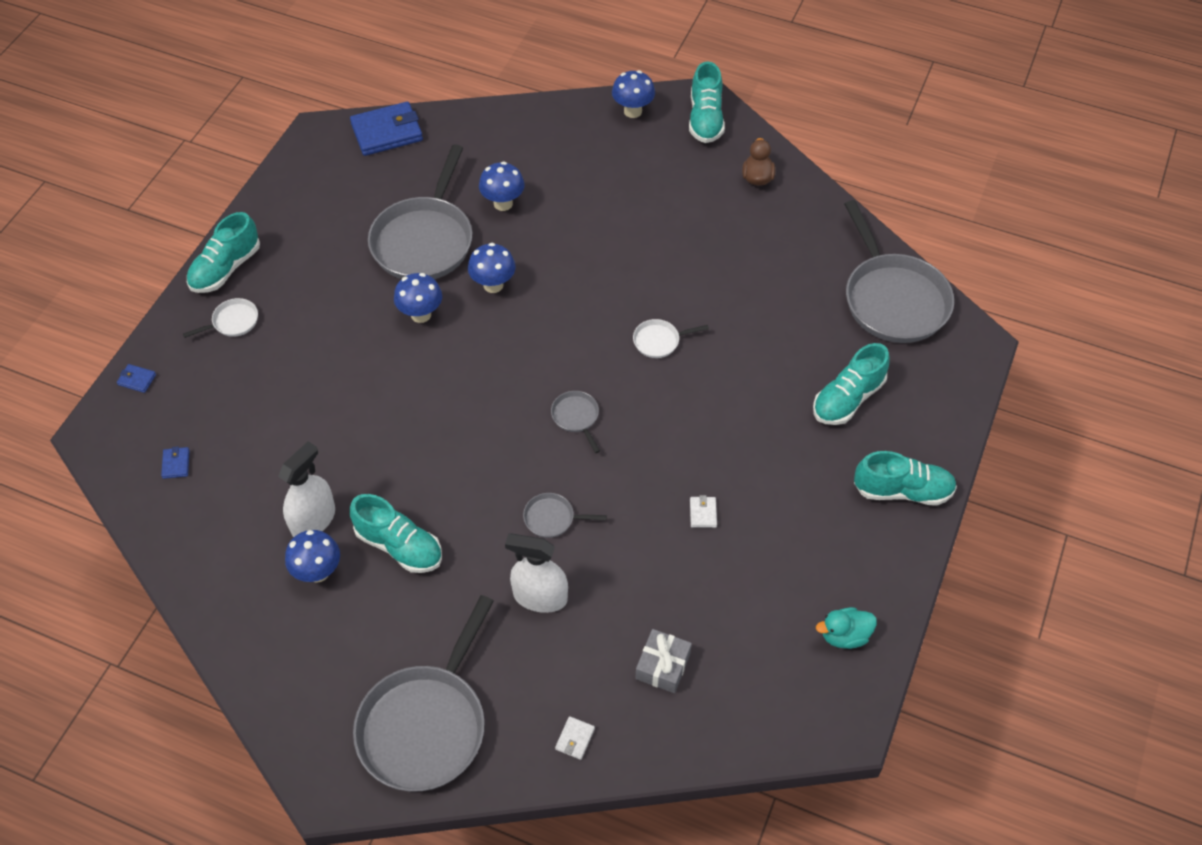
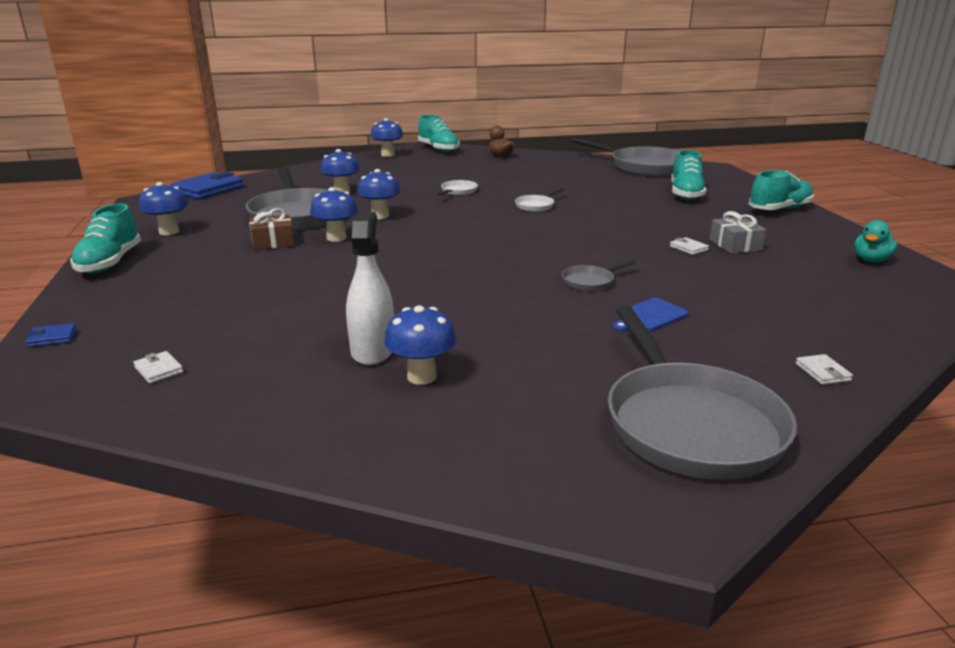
camera: 35 degrees left, 30 degrees down
blue wallet [161,446,190,479] -> white wallet [133,351,183,384]
white pan [183,298,258,338] -> white pan moved to [438,180,478,195]
turquoise shoe [350,494,442,573] -> none
white spray bottle [505,533,568,613] -> blue cutting board [613,298,689,331]
grey pan [551,391,600,453] -> none
grey gift [635,629,692,693] -> grey gift moved to [709,211,766,254]
none -> blue mushroom [139,182,188,235]
none -> brown gift [249,208,295,250]

